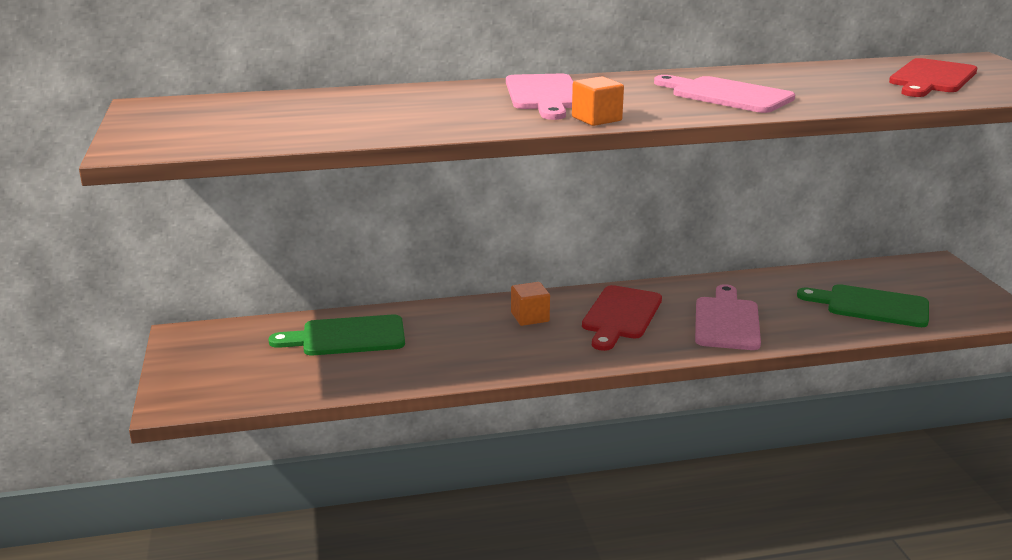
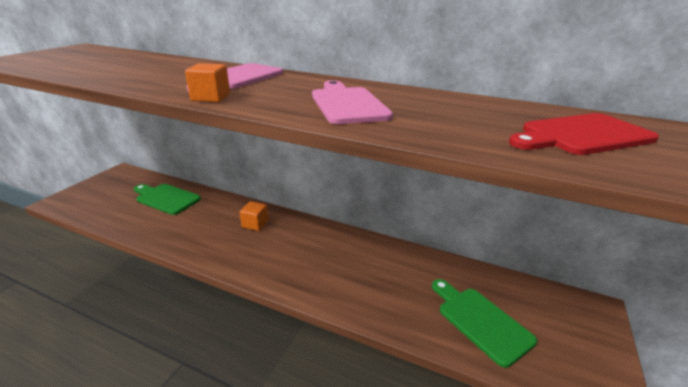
camera: 35 degrees right, 5 degrees up
red cutting board [582,285,662,351] -> none
pink cutting board [695,284,761,350] -> none

